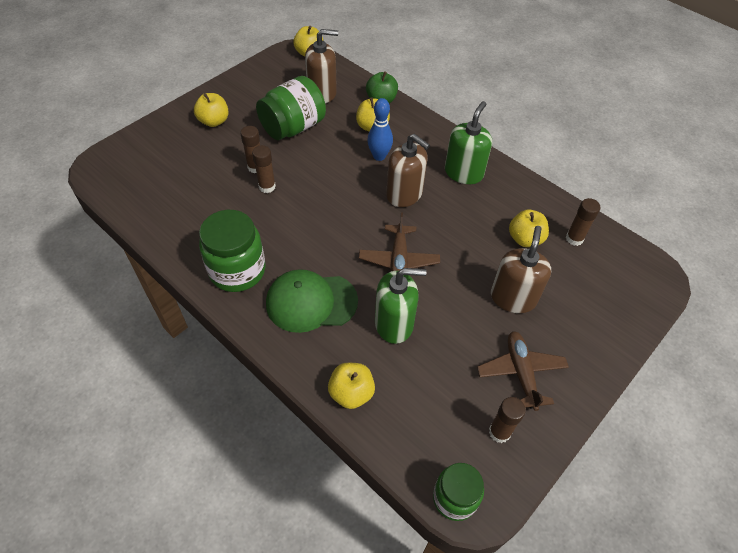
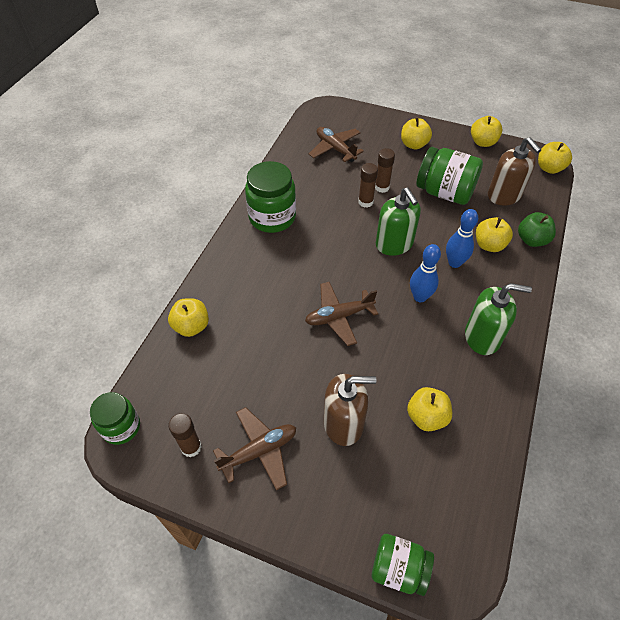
camera: 70 degrees right, 0 degrees up
green cap [266,269,358,333] -> none
green soap dispenser [375,268,427,344] -> green soap dispenser moved to [376,188,421,256]
brown soap dispenser [386,134,430,207] -> blue bowling pin [410,244,441,302]
brown glue stick [566,198,601,246] -> none
none -> brown plane [309,127,364,162]
none -> green jar [372,534,434,596]
none -> yellow apple [471,116,503,147]

